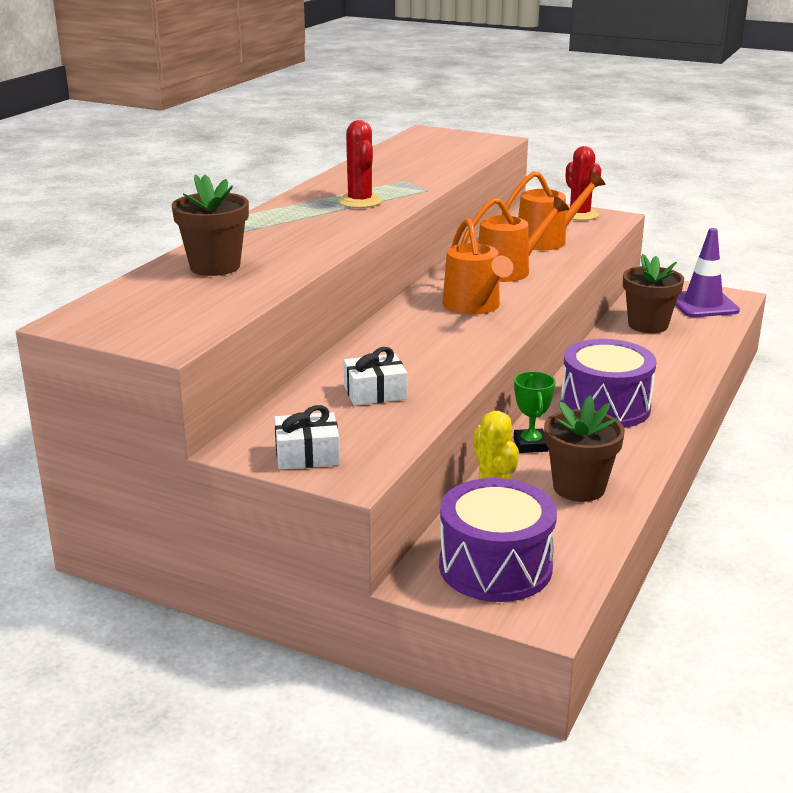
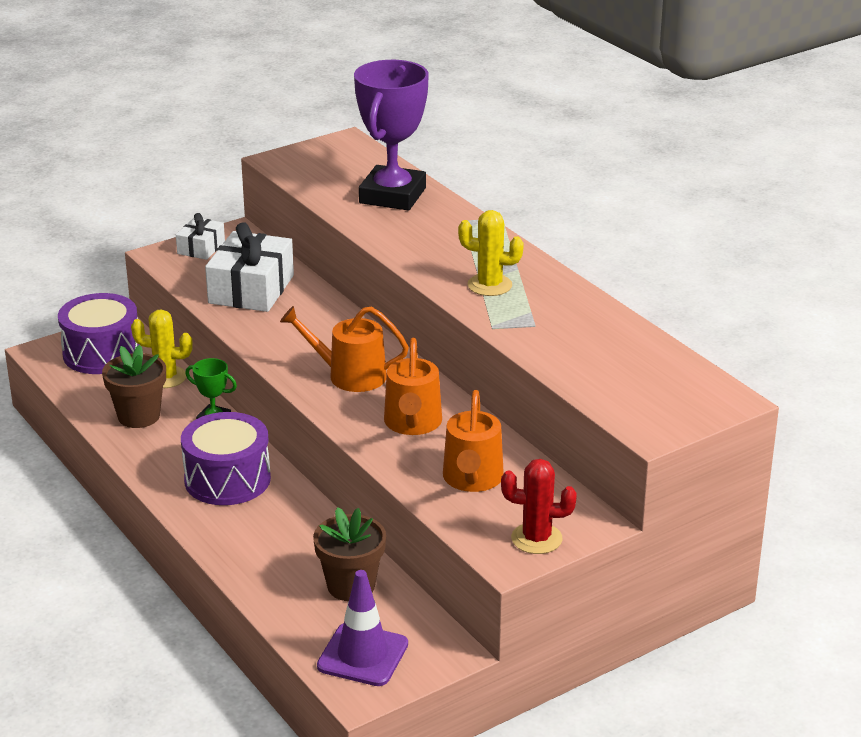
camera: 120 degrees right, 5 degrees up
brown flower pot [172,174,249,276] -> purple trophy [354,60,429,210]
red cactus [338,120,382,208] -> yellow cactus [458,210,524,296]
white gift [343,347,407,406] -> white gift [205,222,294,312], size x1.84

